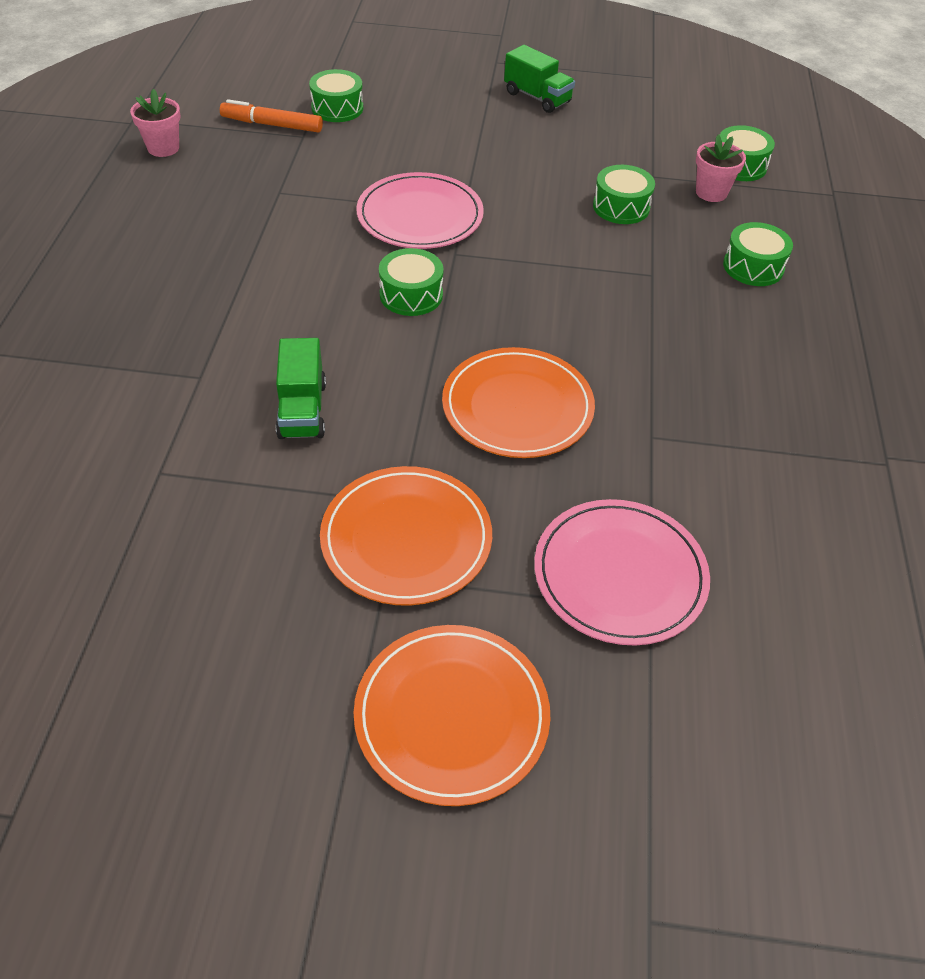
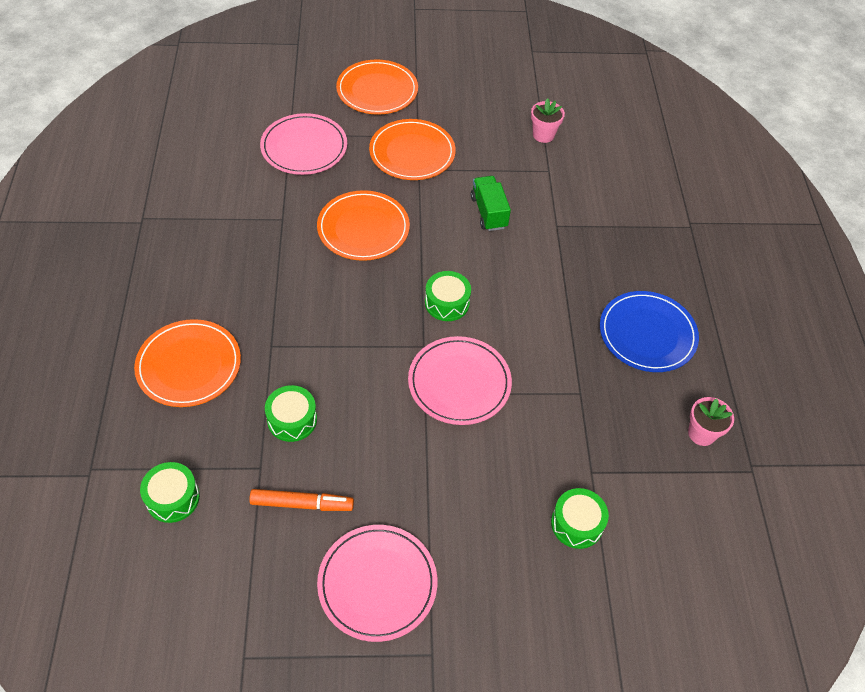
camera: 170 degrees right, 5 degrees up
orange marker [220,99,323,133] -> orange marker moved to [249,489,354,511]
green truck [504,45,575,113] -> pink plate [317,525,437,642]
pink flower pot [696,135,746,202] -> pink flower pot moved to [531,98,565,143]
green drum [723,222,793,286] -> orange plate [134,319,241,407]
none -> blue plate [600,291,699,372]

